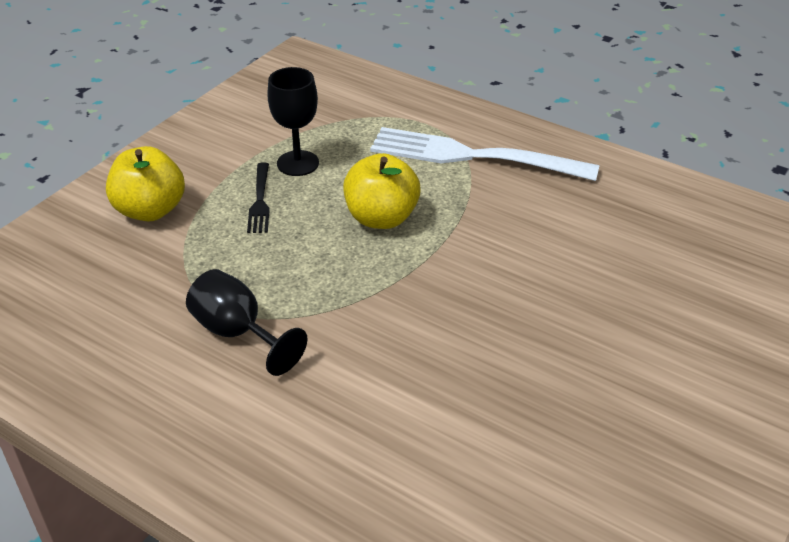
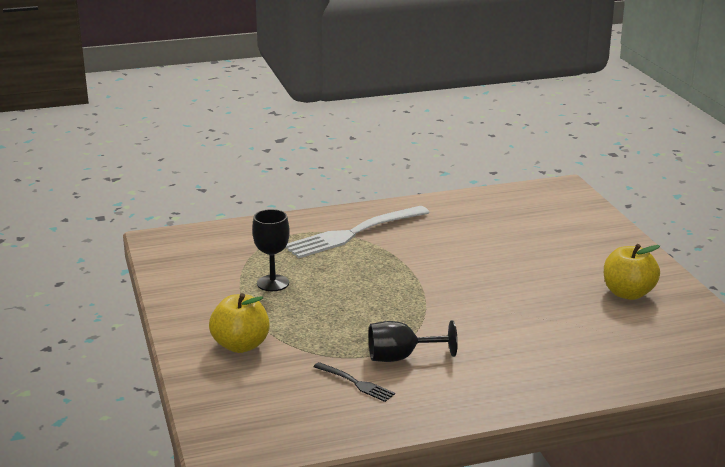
camera: 50 degrees left, 15 degrees down
black fork [247,162,270,233] -> black fork moved to [313,362,395,402]
yellow apple [343,153,421,229] -> yellow apple moved to [604,244,660,300]

